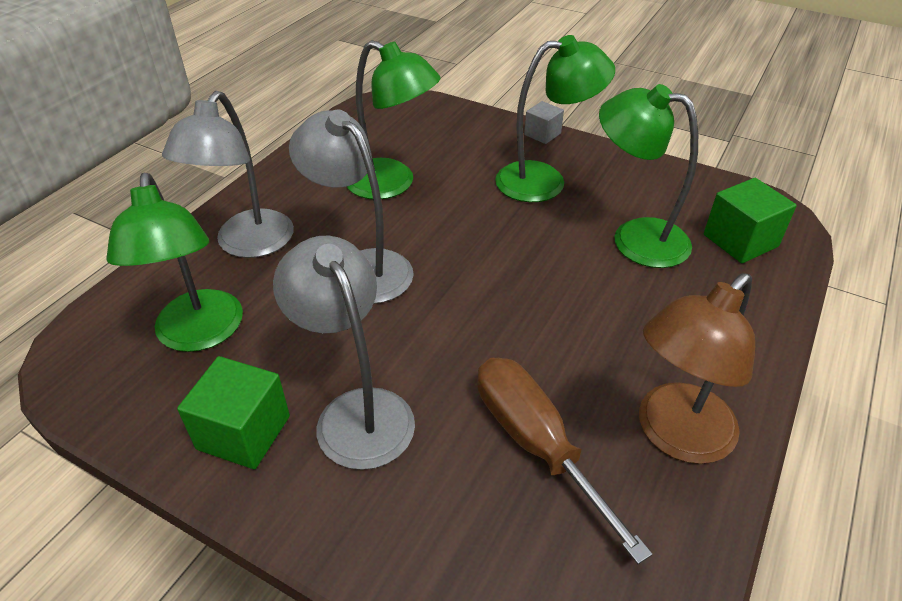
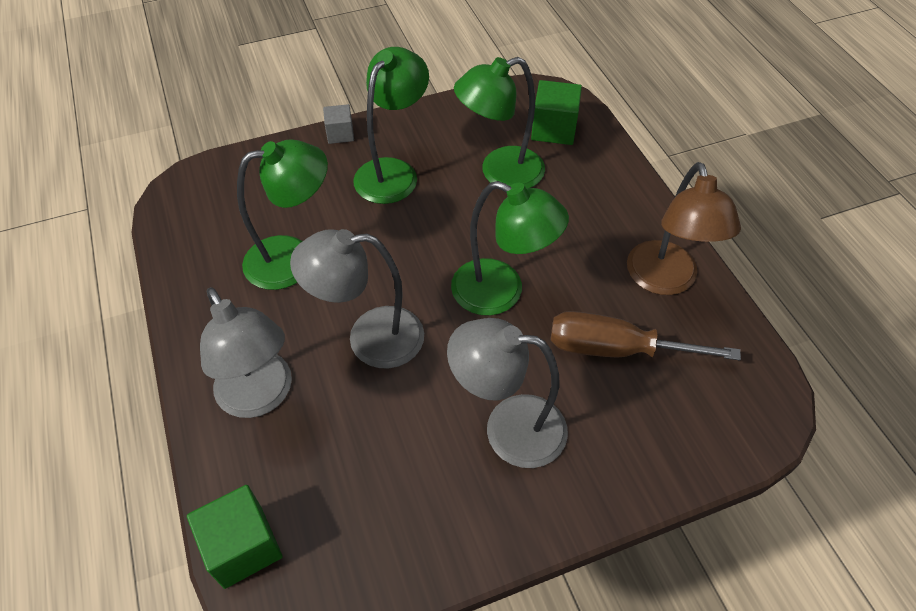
camera: 50 degrees left, 10 degrees up
green lamp [106,173,243,352] -> green lamp moved to [451,181,569,316]
green cube [177,356,290,469] -> green cube moved to [187,485,283,589]

